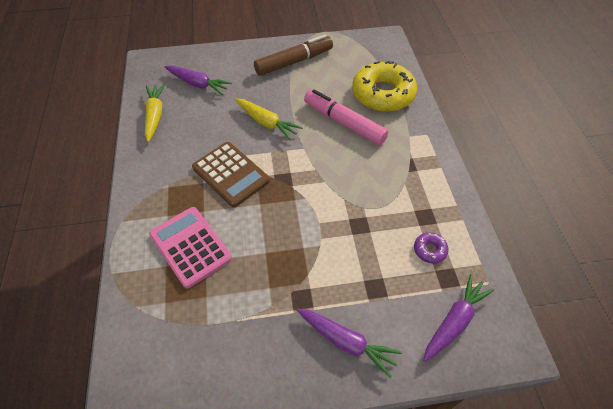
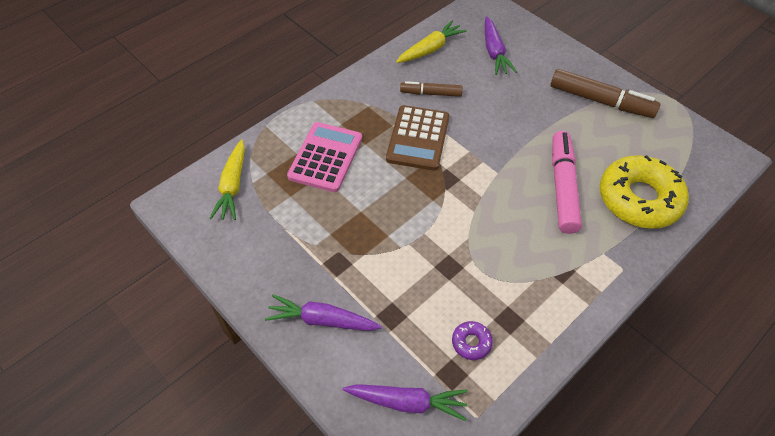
camera: 55 degrees right, 0 degrees up
yellow carrot [235,98,303,140] -> yellow carrot moved to [209,140,245,220]
purple carrot [297,308,402,378] -> purple carrot turned 105 degrees clockwise [265,294,382,331]
none -> brown marker [400,81,463,97]

